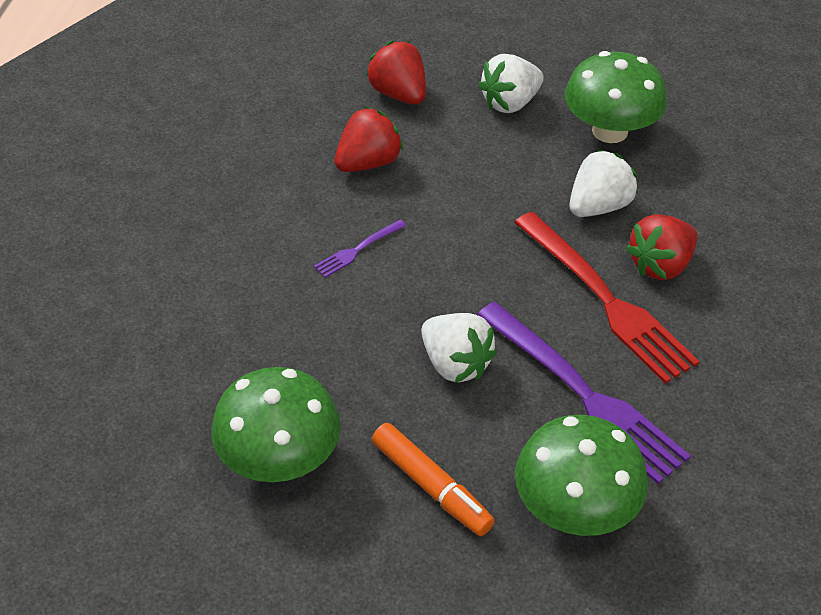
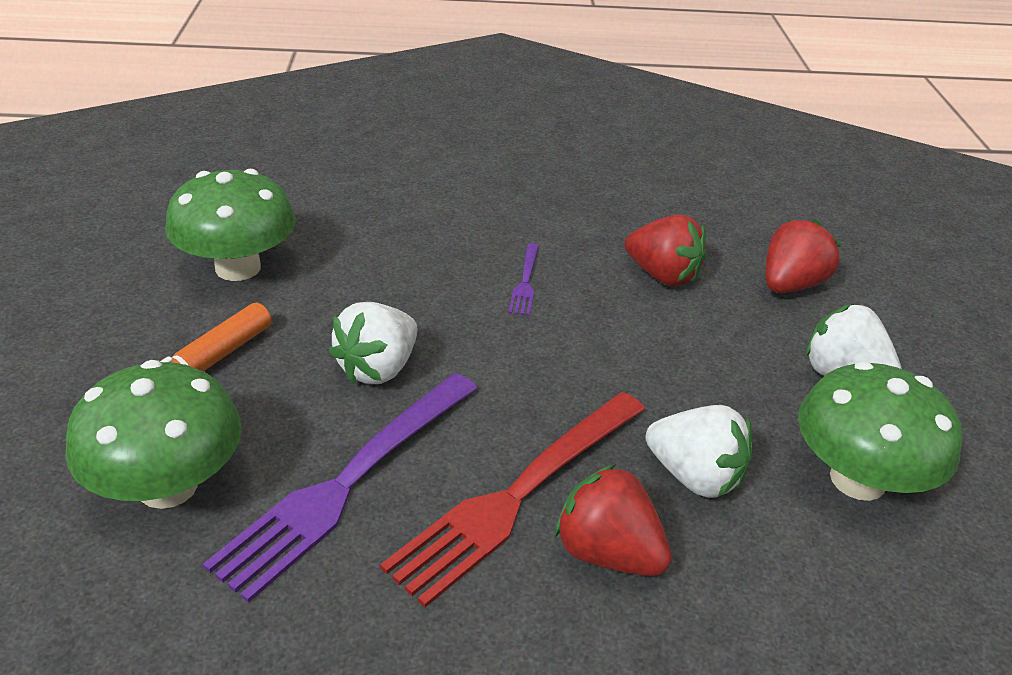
camera: 75 degrees right, 10 degrees down
purple fork [314,220,406,278] -> purple fork turned 120 degrees counterclockwise [508,243,539,316]

